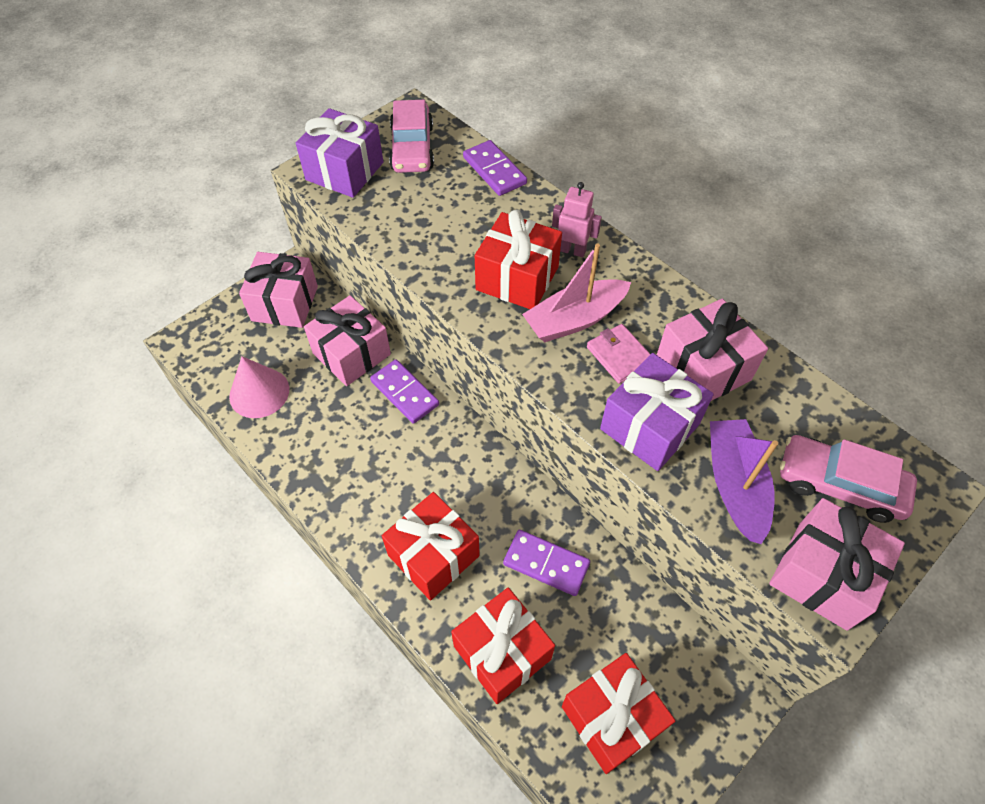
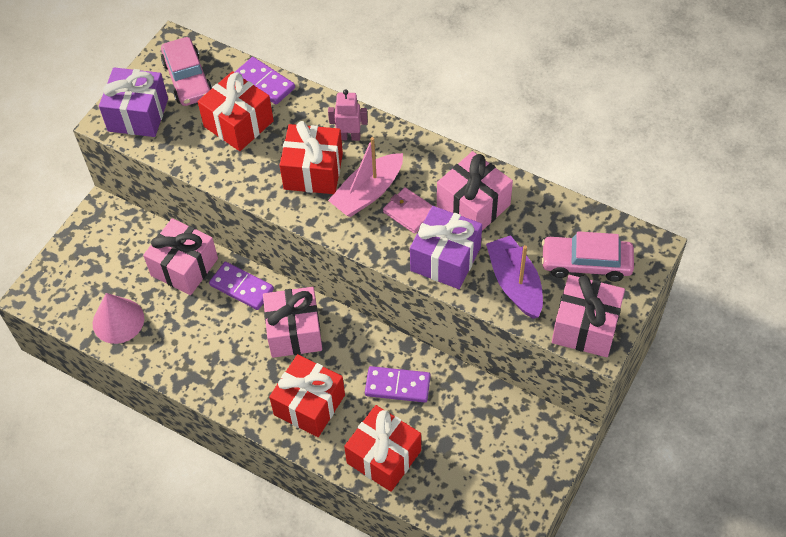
camera: 15 degrees left, 0 degrees up
pink gift [239,252,318,328] -> pink gift moved to [263,287,322,358]
red gift [562,653,675,774] -> red gift moved to [198,71,274,151]

